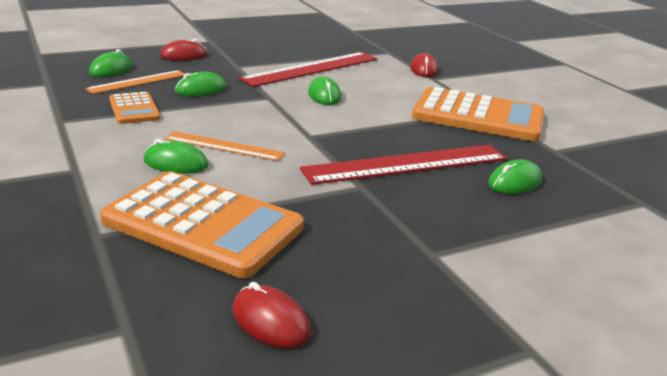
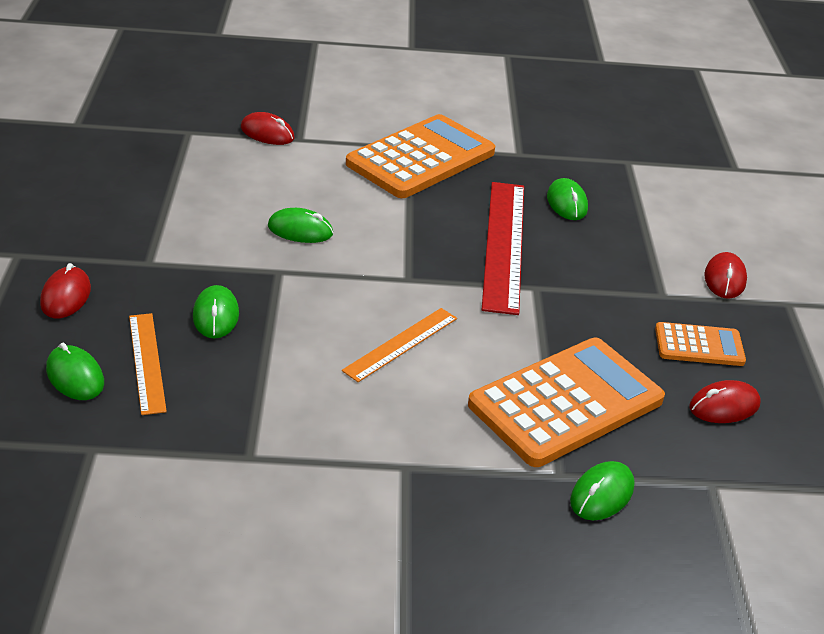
camera: 65 degrees left, 10 degrees up
orange calculator [109,92,160,124] -> orange calculator moved to [655,322,746,366]
green mouse [143,139,209,174] -> green mouse moved to [570,461,634,520]
red ruler [238,52,377,87] -> none
none -> red mouse [704,252,747,299]

